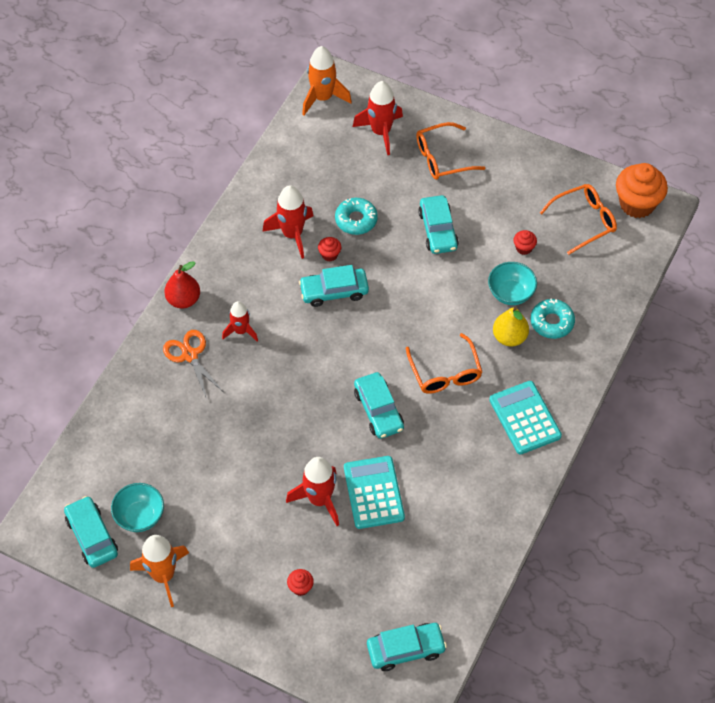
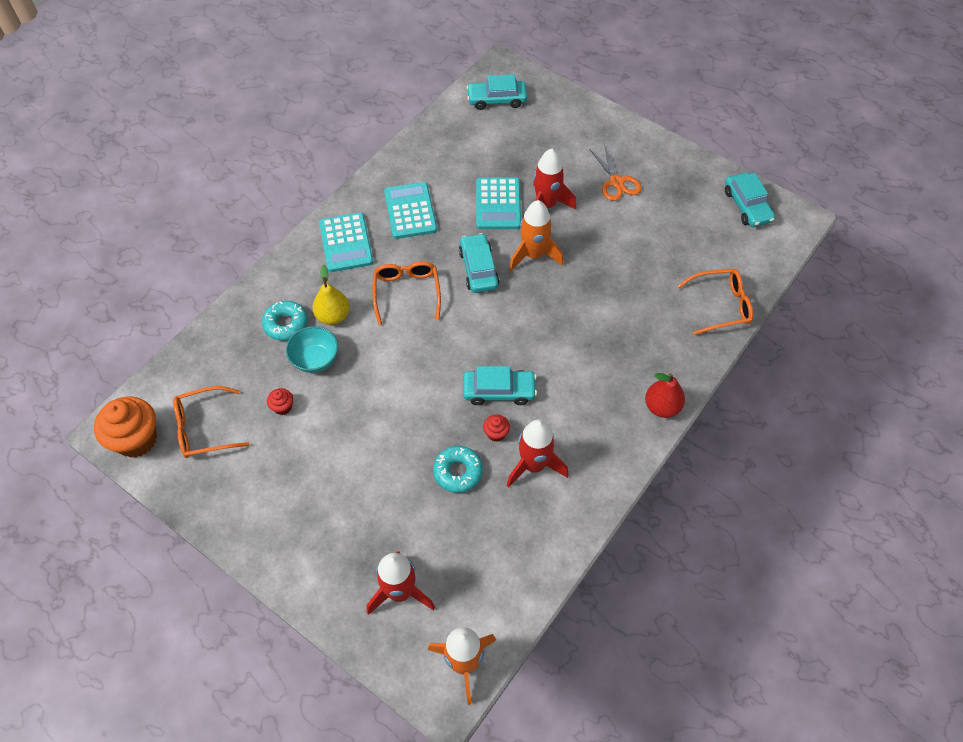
camera: 170 degrees left, 0 degrees up
turquoise bowl [111,483,164,532] -> none
orange rocket [130,535,189,607] -> orange rocket moved to [509,200,563,271]
orange scissors [163,330,223,399] -> orange scissors moved to [589,146,642,201]
red rocket [222,301,258,341] -> none
red cupcake [287,569,314,596] -> none
orange glasses [416,122,485,180] -> orange glasses moved to [678,269,753,335]
turquoise car [418,195,459,254] -> none
none -> turquoise calculator [384,182,437,239]

